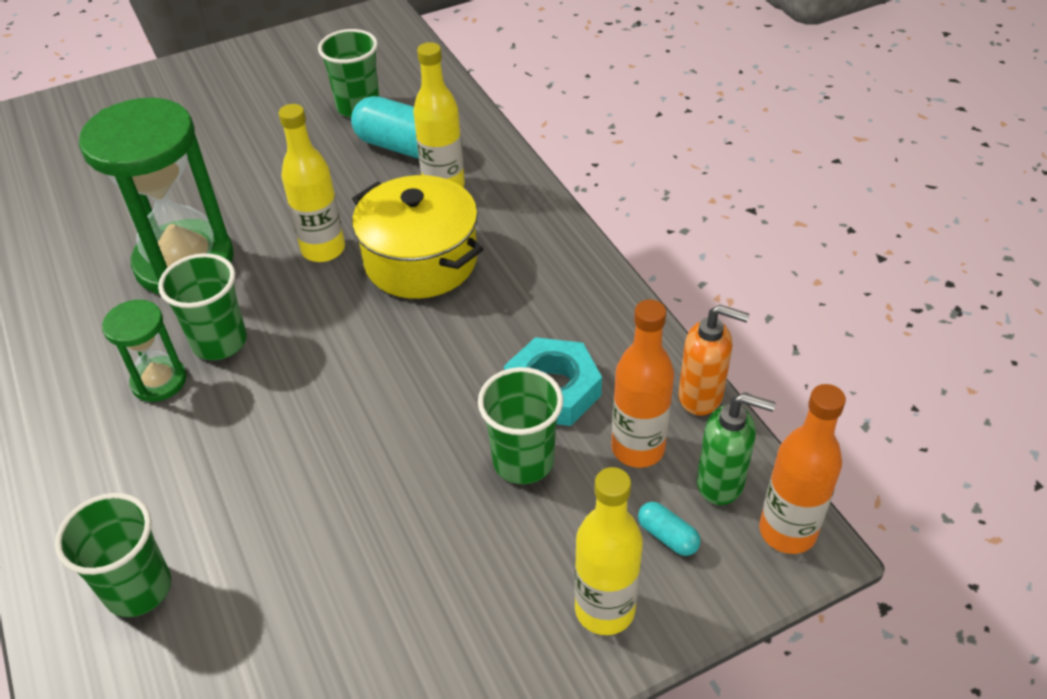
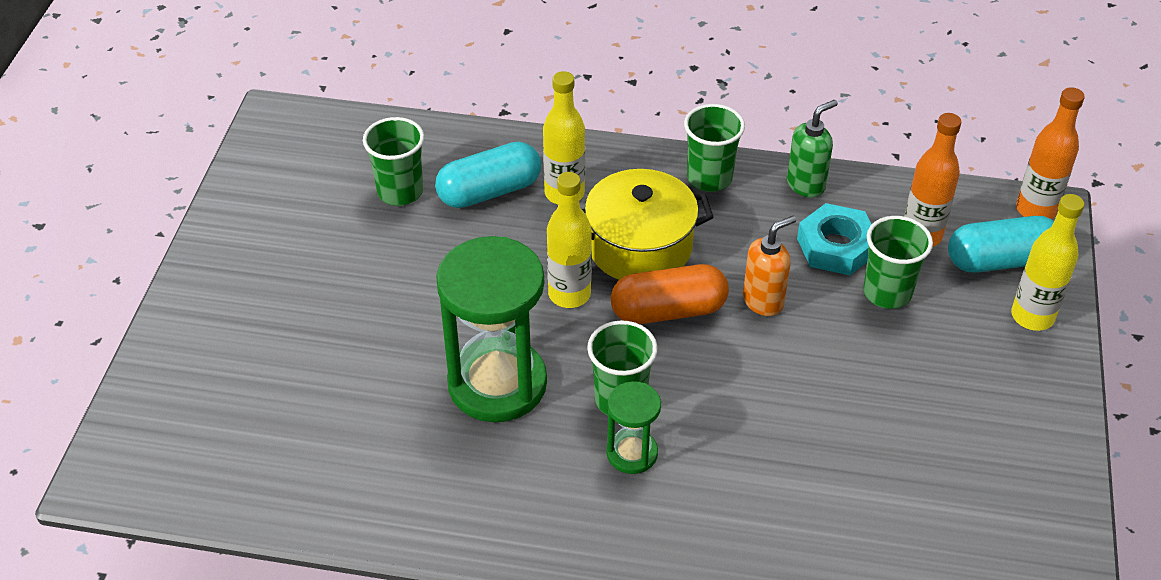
camera: 55 degrees left, 0 degrees up
green cup [55,493,171,617] -> green cup moved to [684,104,745,192]
turquoise capsule [638,502,701,556] -> turquoise capsule [948,216,1054,273], size x2.24
orange soap dispenser [678,305,749,416] -> orange soap dispenser moved to [743,216,796,316]
green soap dispenser [697,393,775,505] -> green soap dispenser moved to [787,100,838,197]
none -> orange capsule [611,264,729,324]

